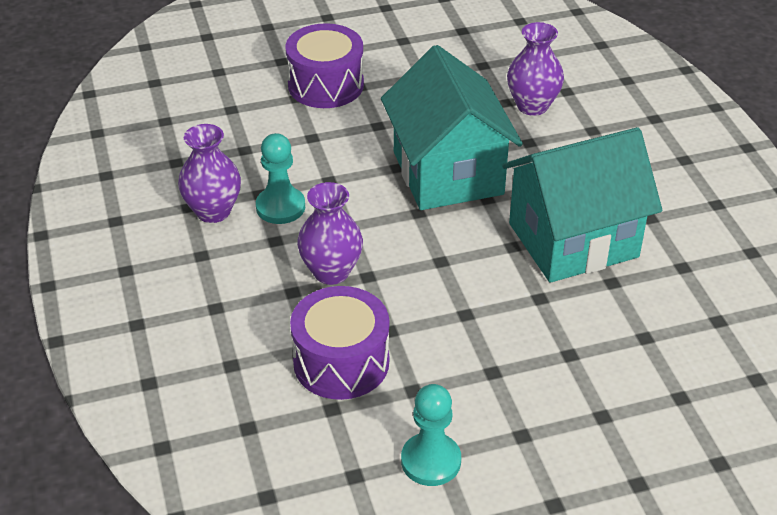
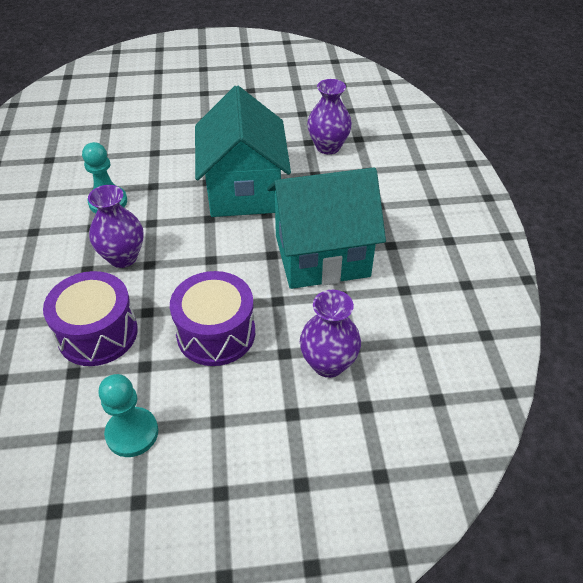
camera: 10 degrees right, 5 degrees up
purple vase [178,124,241,223] -> purple vase moved to [300,290,361,378]
purple drum [285,23,364,108] -> purple drum moved to [170,271,255,366]

